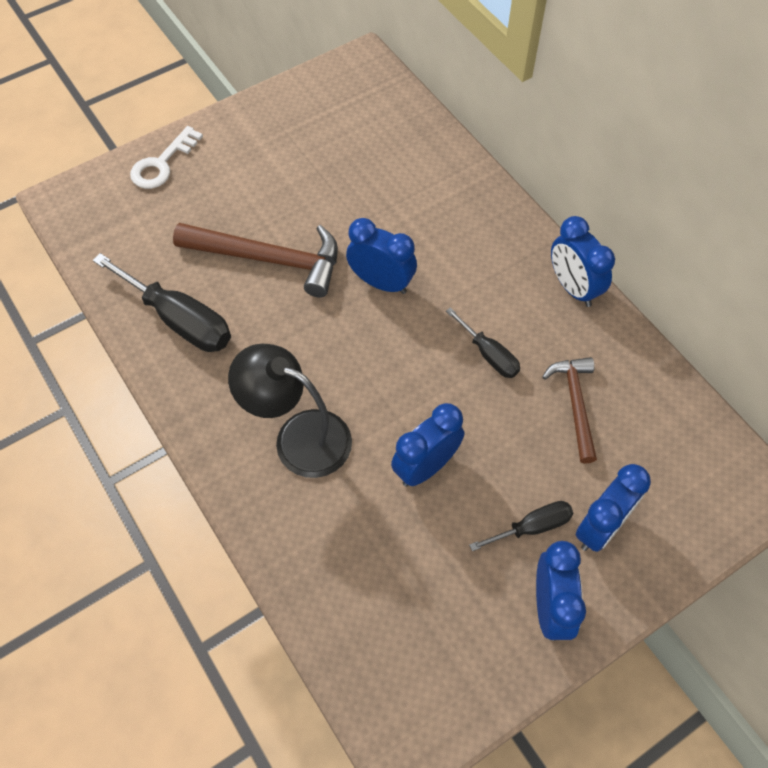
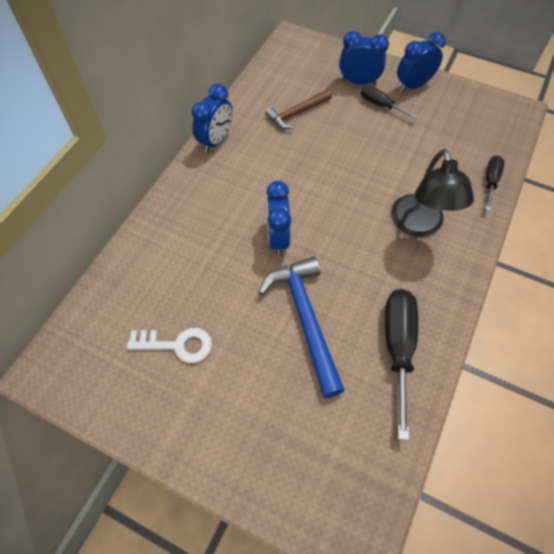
camera: 120 degrees left, 0 degrees up
white key [130,126,203,189] -> white key moved to [127,328,212,363]
brown hammer [173,223,338,298] -> blue hammer [259,256,345,398]
blue clock [391,403,464,487] -> none
black screwdriver [446,307,520,378] -> black screwdriver moved to [485,155,504,211]

